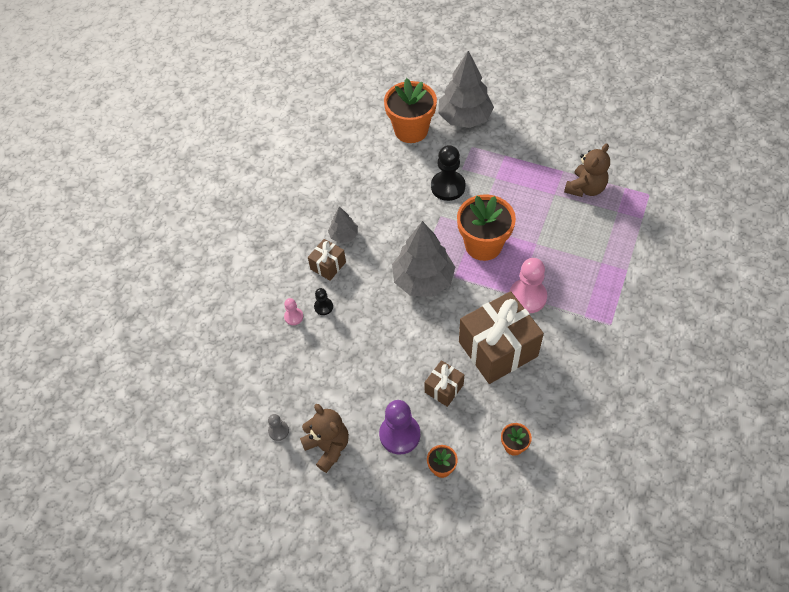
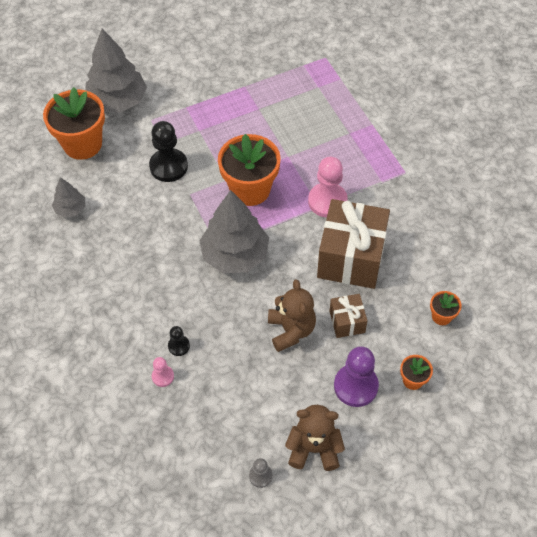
camera: 50 degrees left, 0 degrees up
brown gift [308,239,346,281] -> none
grey tree [328,206,358,243] -> grey tree moved to [52,177,85,218]
brown teddy bear [564,144,610,197] -> brown teddy bear moved to [268,279,316,352]

